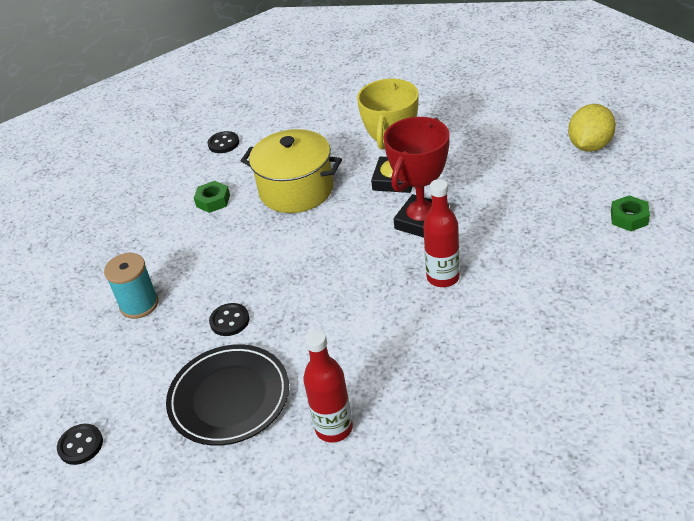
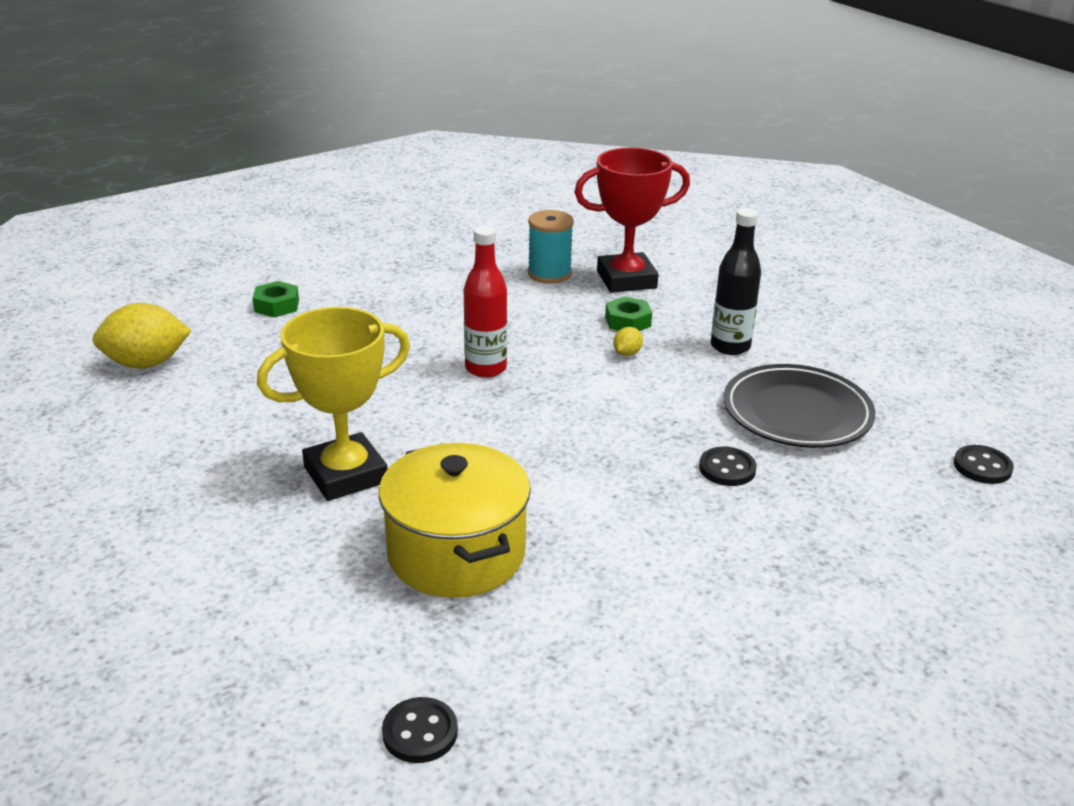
camera: 140 degrees left, 10 degrees down
turquoise spool [104,253,159,319] -> turquoise spool moved to [528,210,574,284]
green nut [194,181,230,213] -> green nut moved to [605,296,652,331]
red bottle [303,330,353,443] -> black bottle [711,208,761,355]
red trophy [384,117,449,238] -> red trophy moved to [574,147,690,293]
none -> yellow lemon [613,327,643,356]

